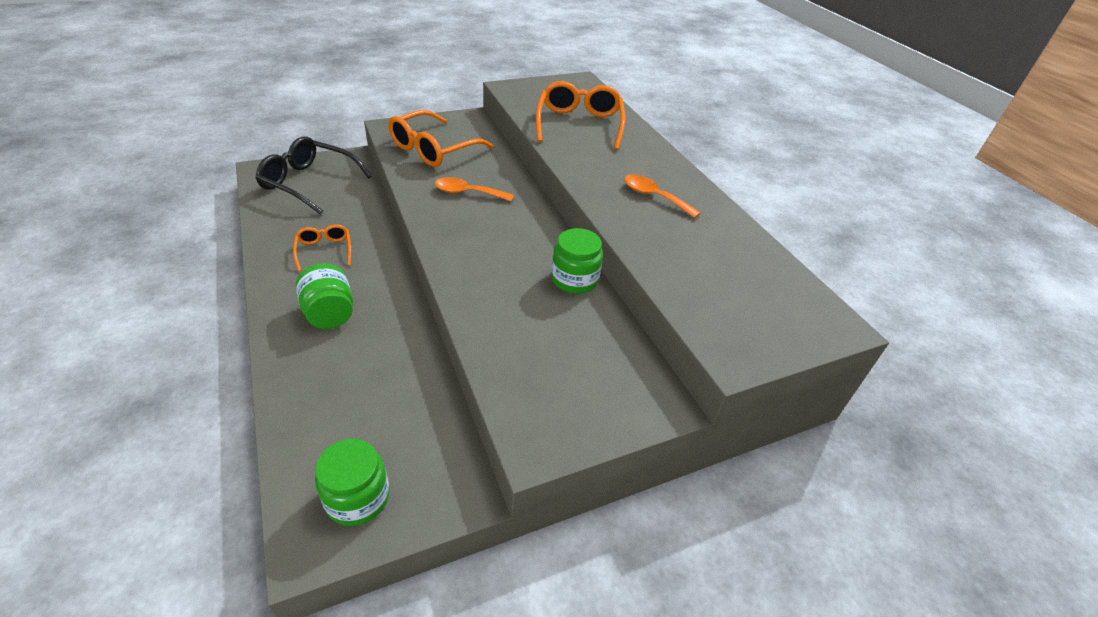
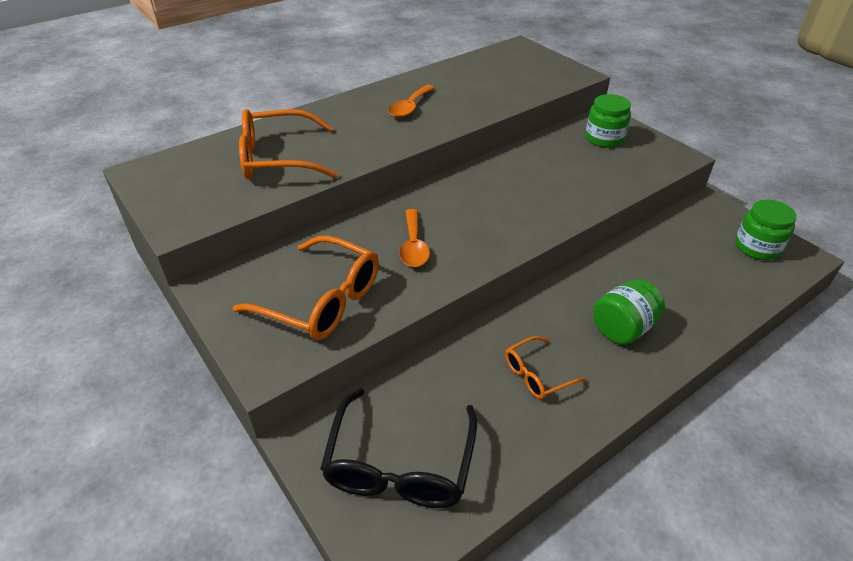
camera: 100 degrees left, 0 degrees up
green jar [551,228,603,294] -> green jar moved to [585,94,631,148]

